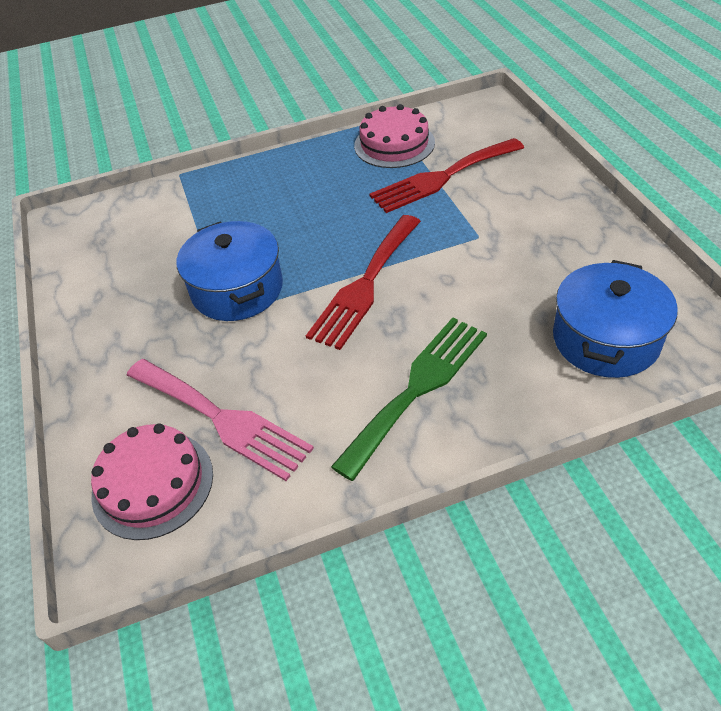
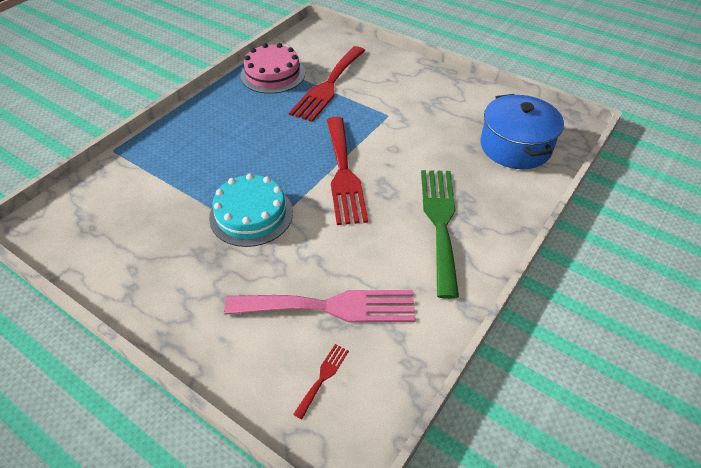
camera: 40 degrees left, 0 degrees up
pink cake [91,423,213,540] -> red fork [293,344,349,419]
blue pot [177,221,283,321] -> turquoise cake [209,173,293,247]

